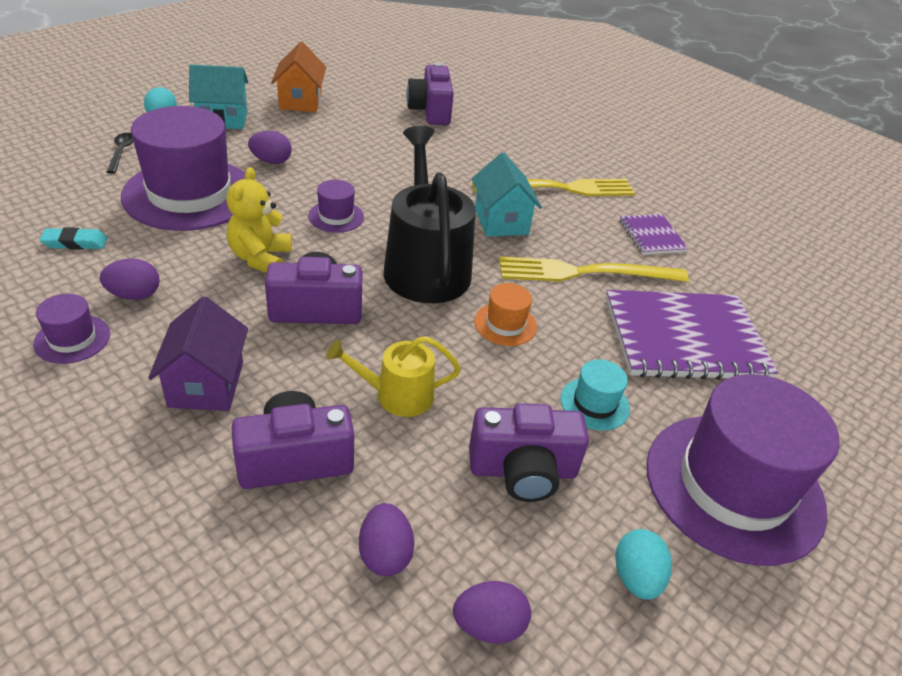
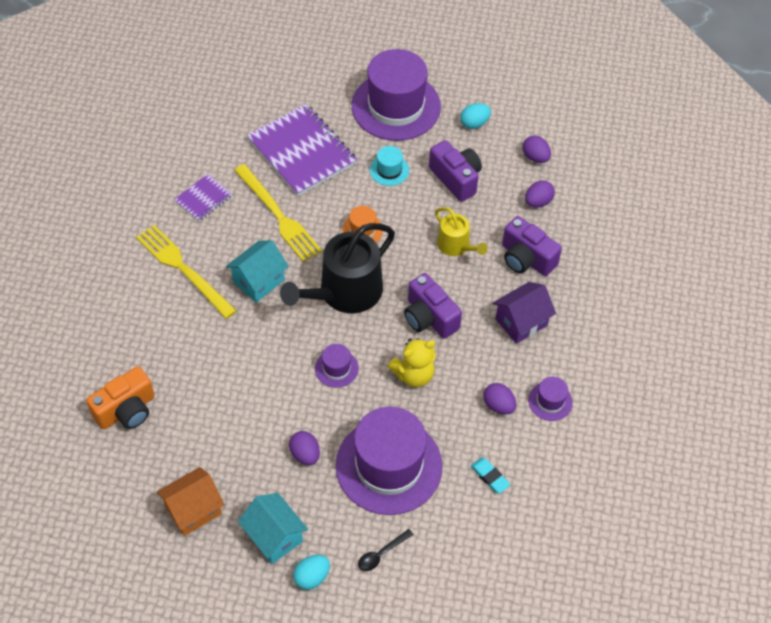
camera: 120 degrees left, 15 degrees up
purple camera [406,62,454,125] -> orange camera [86,366,155,429]

